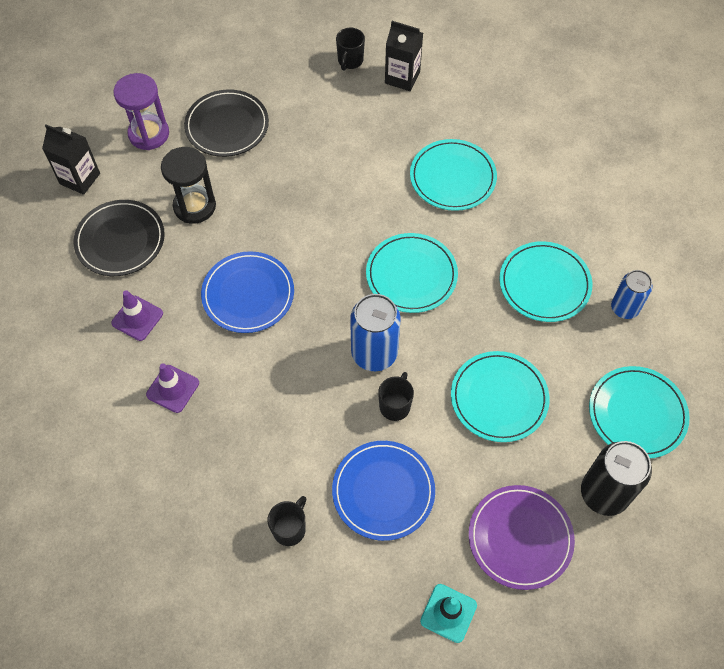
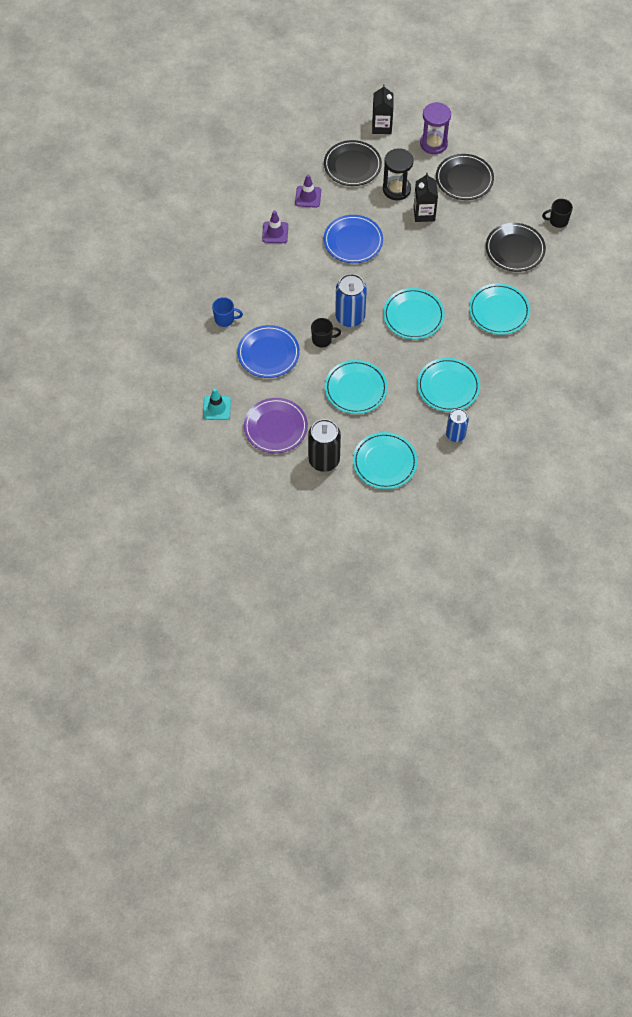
camera: 65 degrees right, 0 degrees up
black mug [268,496,306,546] -> blue mug [212,297,243,327]
black carton [385,21,423,91] -> black carton moved to [414,172,438,222]
none -> black plate [486,223,546,272]

